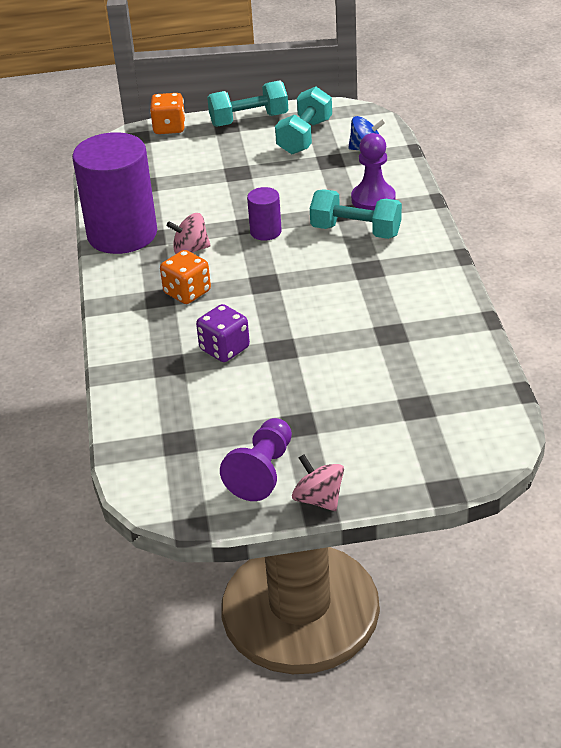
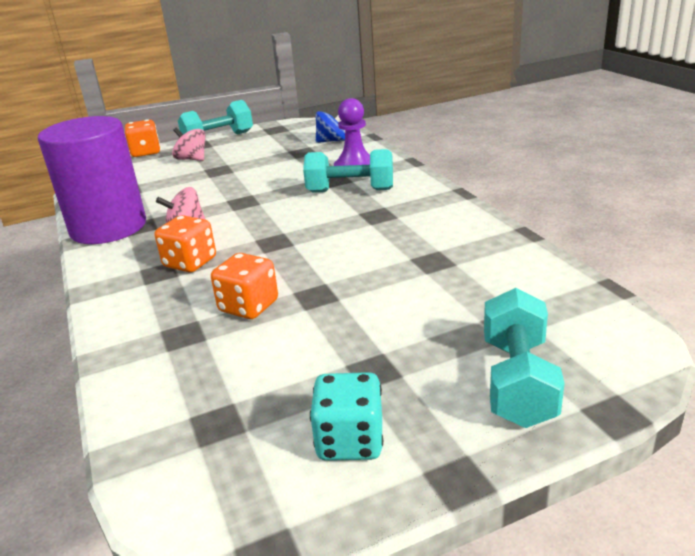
camera: 15 degrees left, 10 degrees down
purple dice [196,304,250,362] -> orange dice [211,253,278,319]
purple pawn [220,418,292,501] -> turquoise dice [310,372,383,461]
purple cylinder [247,187,282,241] -> none
turquoise dumbbell [275,87,332,154] -> turquoise dumbbell moved to [484,288,565,428]
pink spinning top [292,454,344,511] -> pink spinning top moved to [172,128,205,161]

